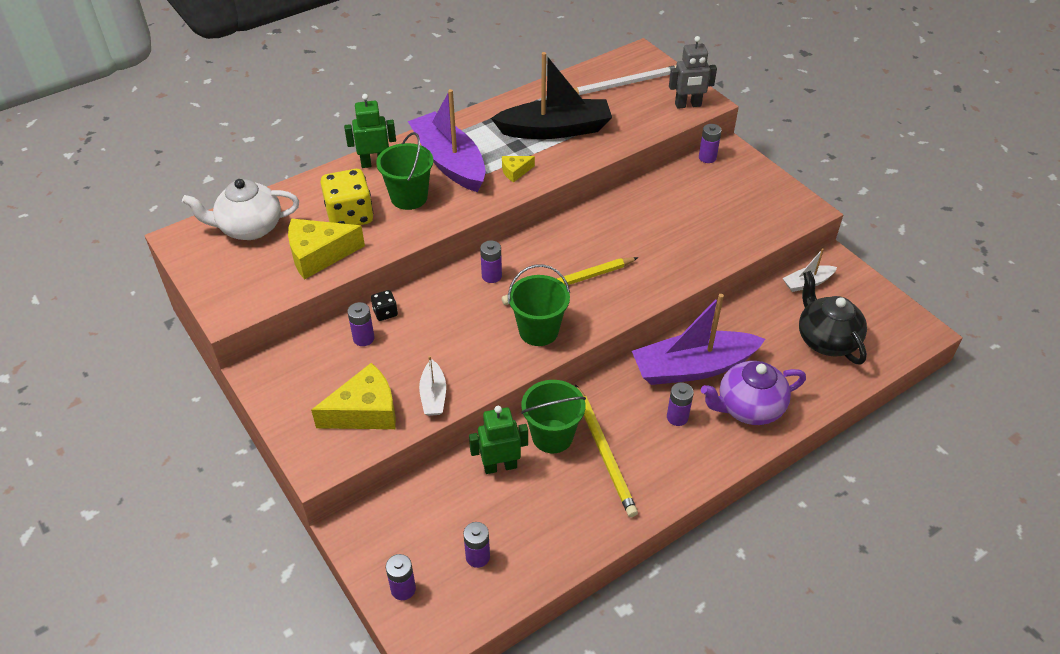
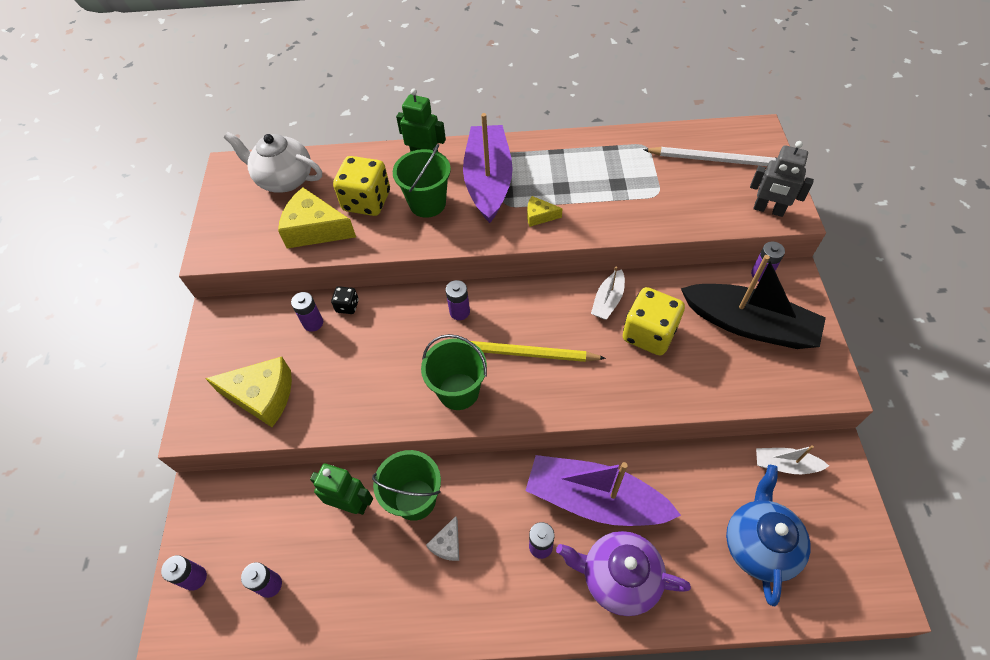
camera: 35 degrees right, 10 degrees up
white boat [419,356,446,416] -> white boat moved to [591,267,625,320]
black boat [491,52,612,139] -> black boat moved to [681,255,826,349]
yellow pencil [575,384,638,517] -> white cheese [426,516,459,561]
black teapot [799,271,867,365] -> blue teapot [726,465,811,606]
none -> yellow dice [623,287,685,356]

